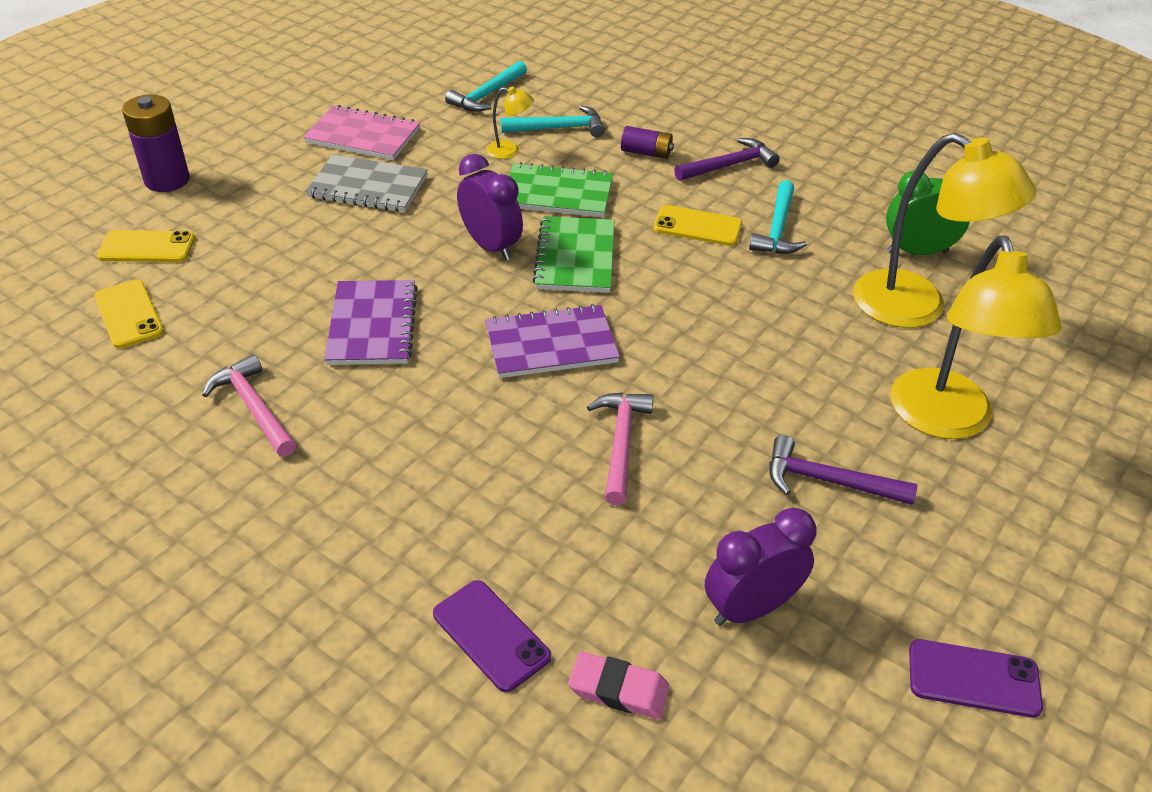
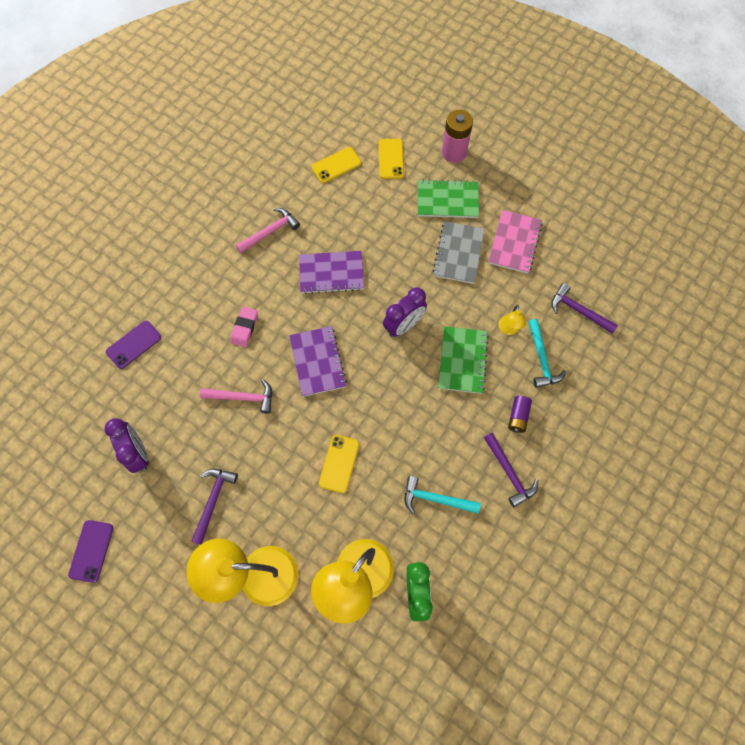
camera: 90 degrees right, 25 degrees up
purple battery [122,94,190,192] -> pink battery [442,110,473,163]
turquoise hammer [445,61,527,112] -> purple hammer [551,283,618,334]
green notebook [532,216,615,293] -> green notebook moved to [418,179,479,218]
pink eraser [568,651,670,719] -> pink eraser moved to [231,307,258,347]
yellow phone [653,205,742,246] -> yellow phone moved to [319,435,359,493]

